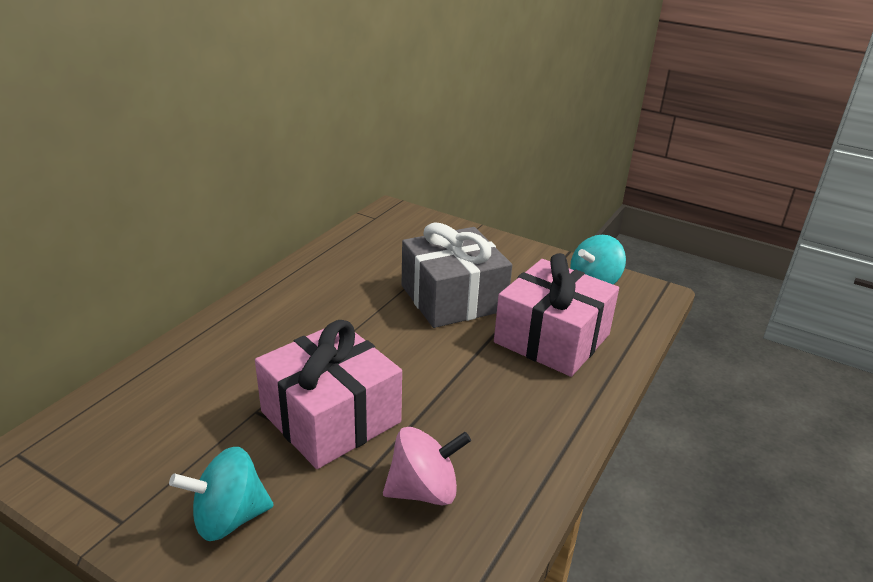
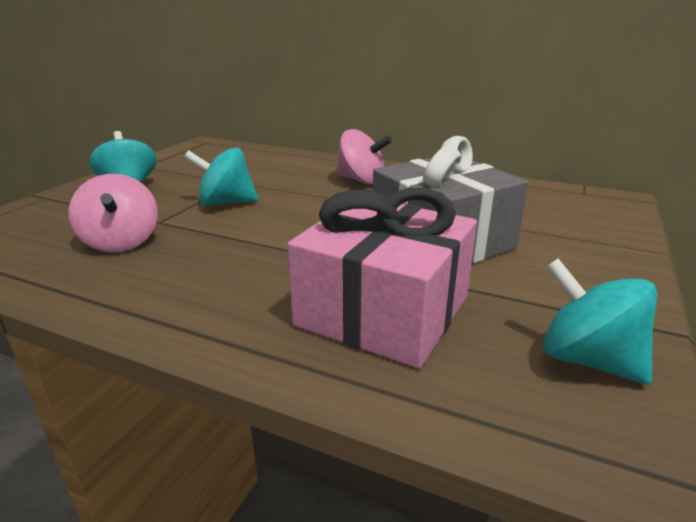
camera: 85 degrees right, 5 degrees down
pink gift [255,320,402,469] -> turquoise spinning top [184,147,258,206]
none -> pink spinning top [335,129,392,184]

